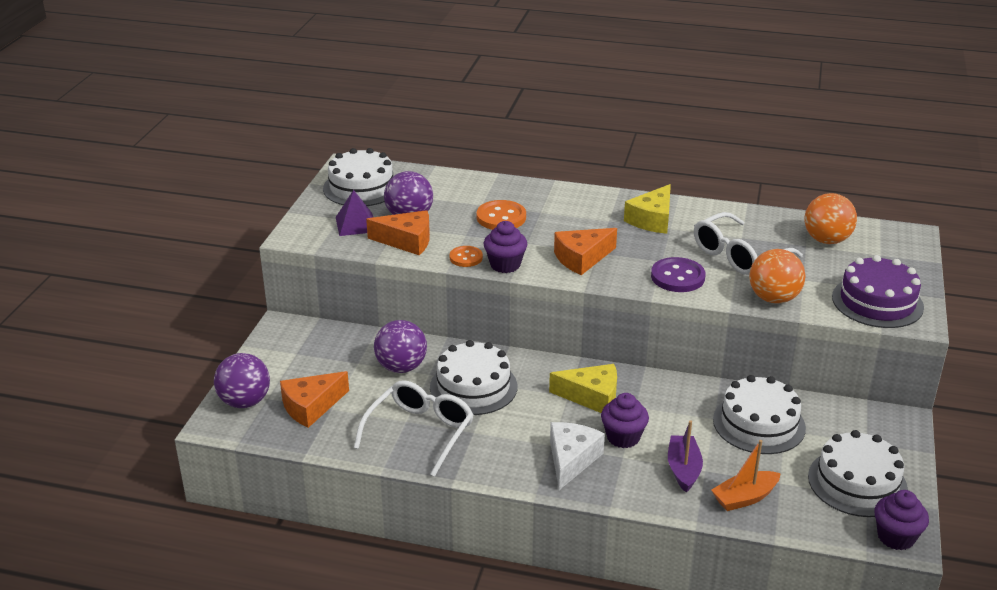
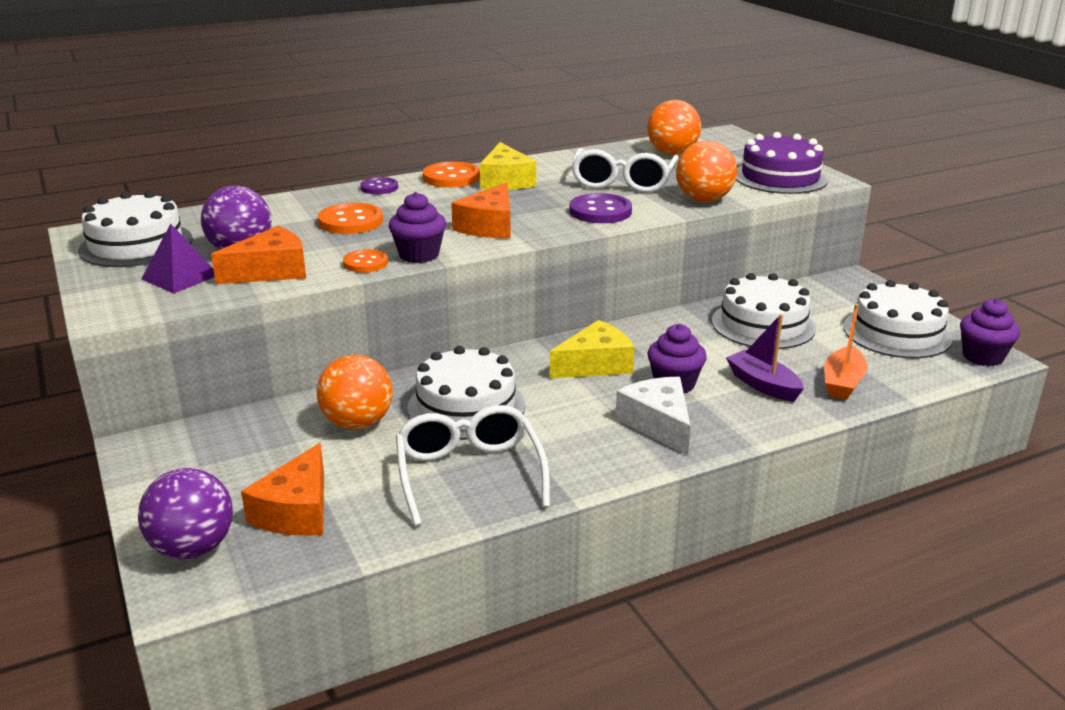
camera: 40 degrees left, 5 degrees down
purple ball [374,320,427,373] -> orange ball [317,355,393,430]
none -> purple button [360,177,398,194]
none -> orange button [423,161,480,188]

